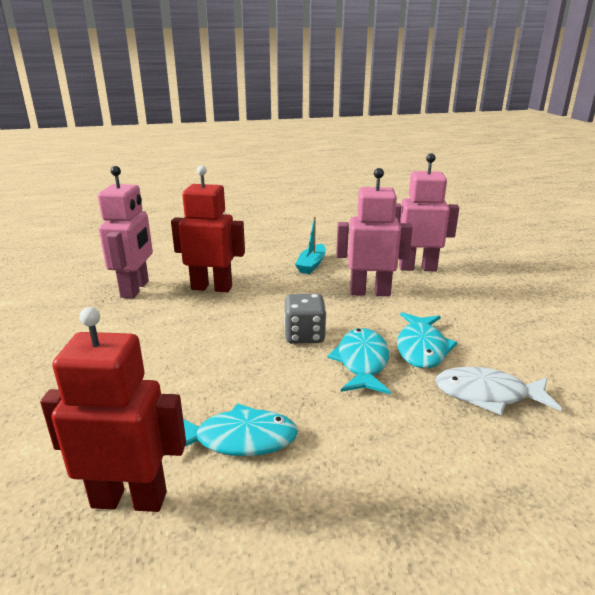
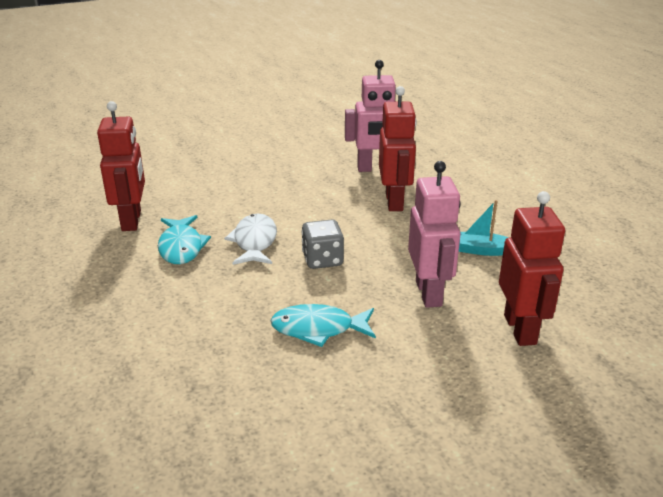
camera: 80 degrees right, 5 degrees up
turquoise fish [327,328,391,394] -> none
pink robot [395,153,459,272] -> red robot [499,191,565,346]
white fish [435,367,562,415] -> white fish moved to [224,214,277,265]

